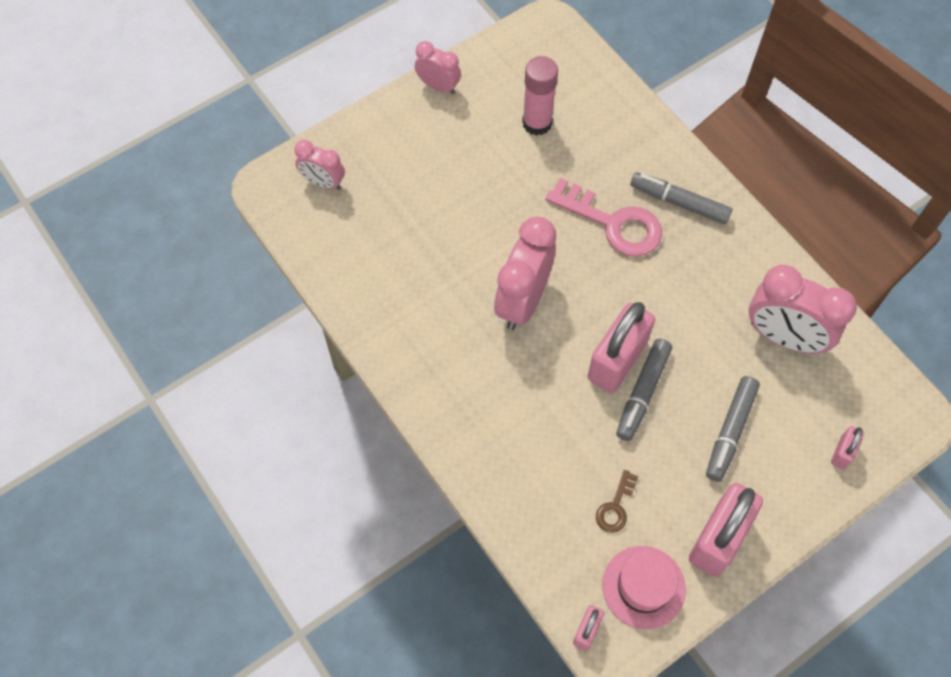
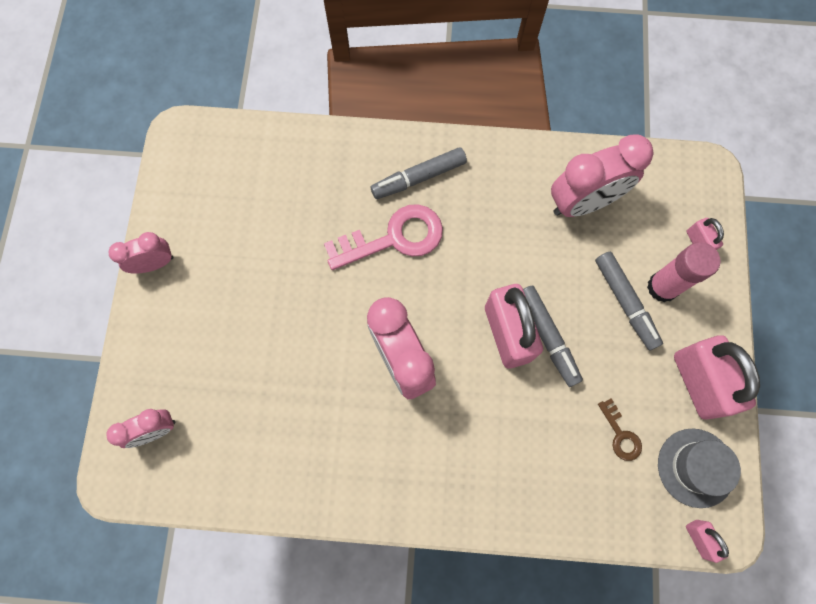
camera: 50 degrees left, 10 degrees up
pink glue stick [522,56,558,136] -> pink glue stick moved to [647,242,720,302]
pink hat [602,546,686,629] -> grey hat [658,429,741,508]

